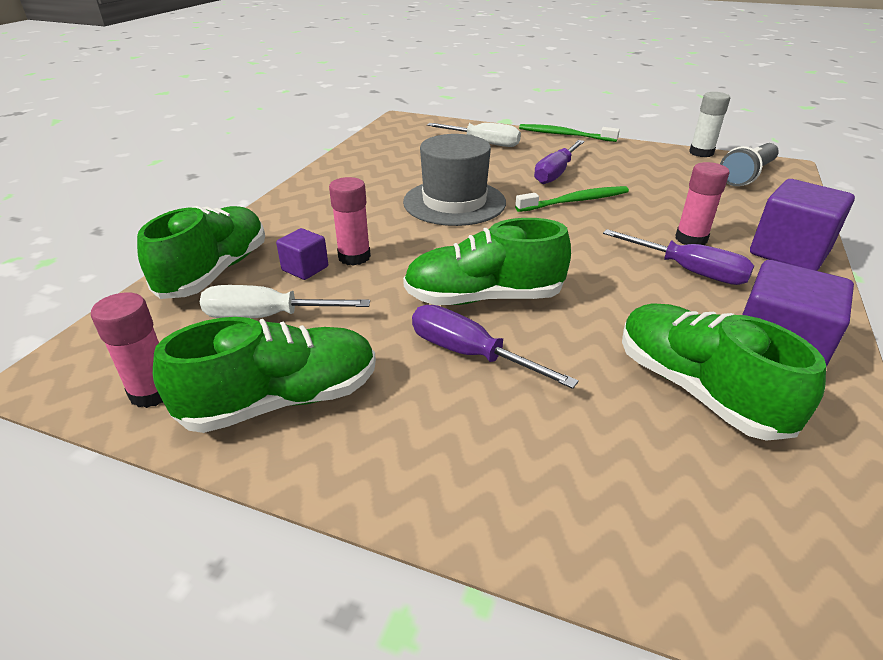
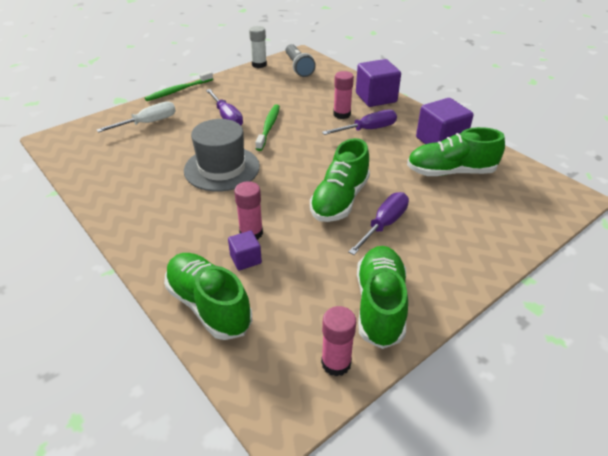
camera: 60 degrees left, 5 degrees up
white screwdriver [200,285,370,318] -> none
purple screwdriver [412,305,579,389] -> purple screwdriver turned 150 degrees clockwise [348,192,409,255]

